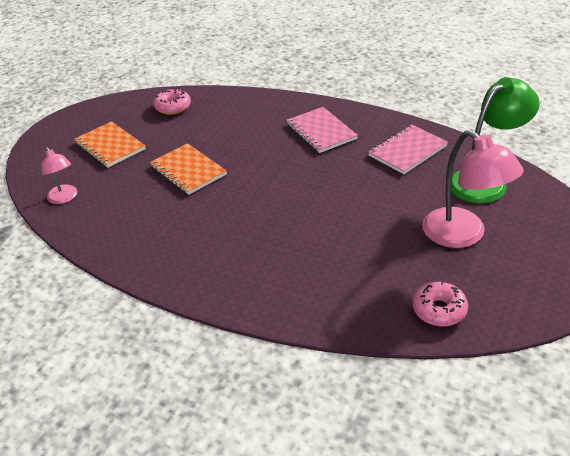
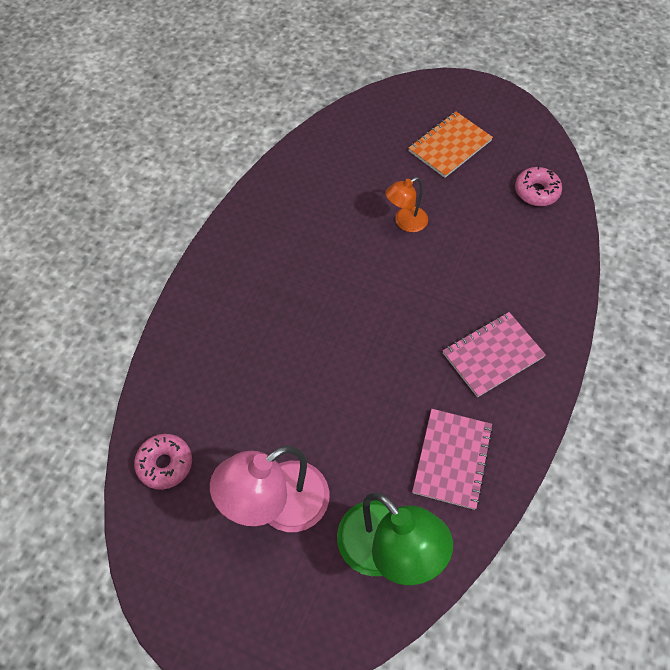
camera: 85 degrees right, 20 degrees up
pink lamp [42,147,77,204] -> none
orange notebook [150,143,227,195] -> orange lamp [385,177,428,232]
pink notebook [368,125,448,174] -> pink notebook turned 60 degrees clockwise [412,409,493,510]

